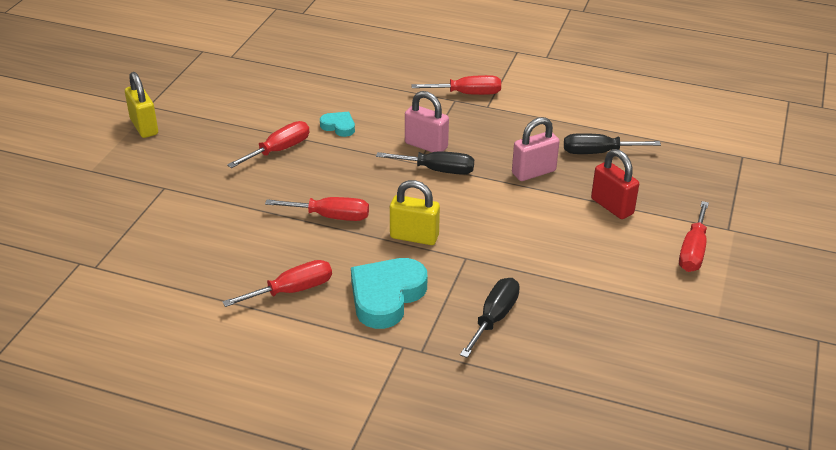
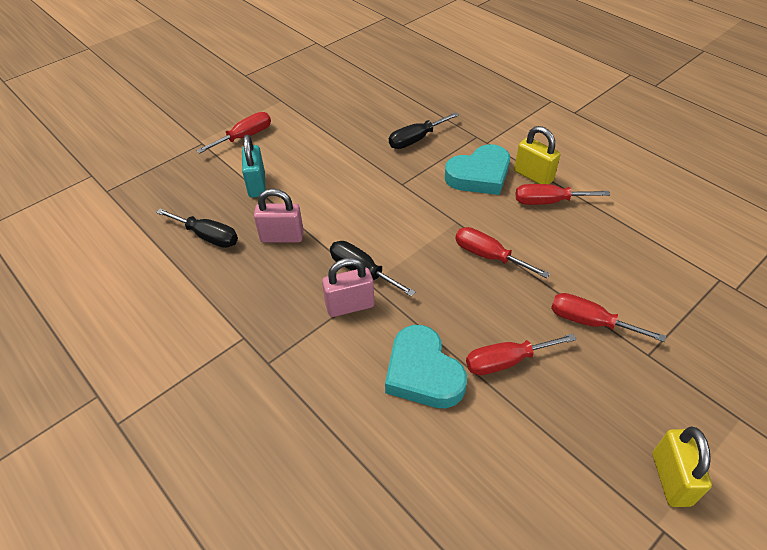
camera: 150 degrees left, 10 degrees up
turquoise heart [320,112,355,137] -> turquoise heart [385,325,467,408], size x1.95
yellow padlock [390,180,440,245] -> yellow padlock moved to [514,126,560,184]
pink padlock [405,91,449,152] -> pink padlock turned 75 degrees counterclockwise [322,257,374,317]
red screwdriver [411,75,501,95] -> red screwdriver moved to [551,293,666,342]
red padlock [591,149,639,219] -> turquoise padlock [242,135,266,198]

